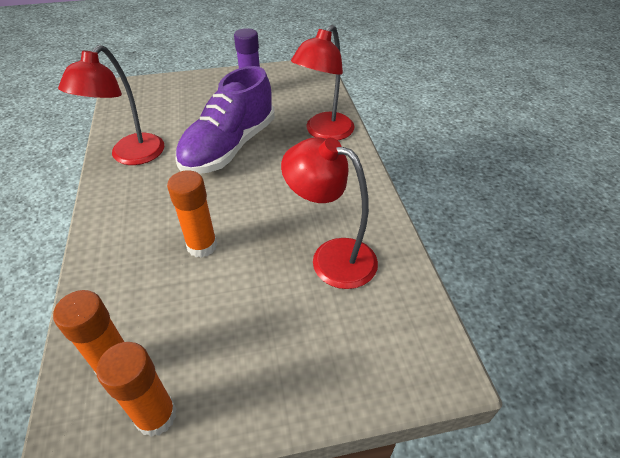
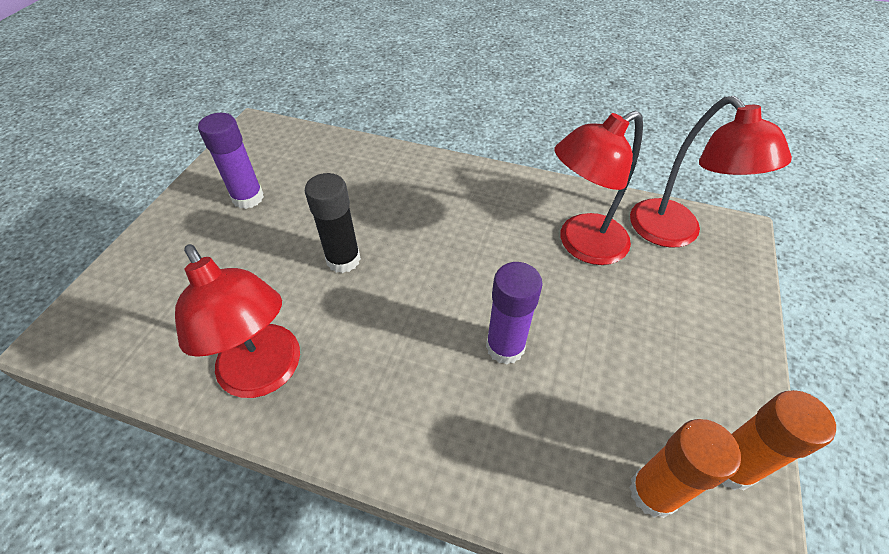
camera: 60 degrees left, 5 degrees up
orange glue stick [167,170,217,258] -> purple glue stick [486,262,543,365]
purple shoe [176,66,275,174] -> black glue stick [305,173,361,273]
red lamp [291,25,355,140] -> red lamp moved to [630,96,792,248]

